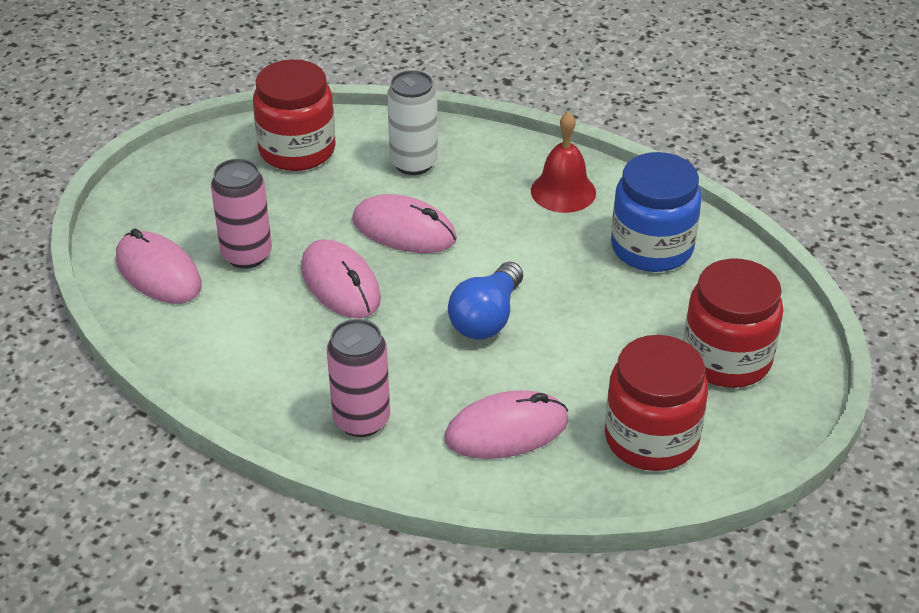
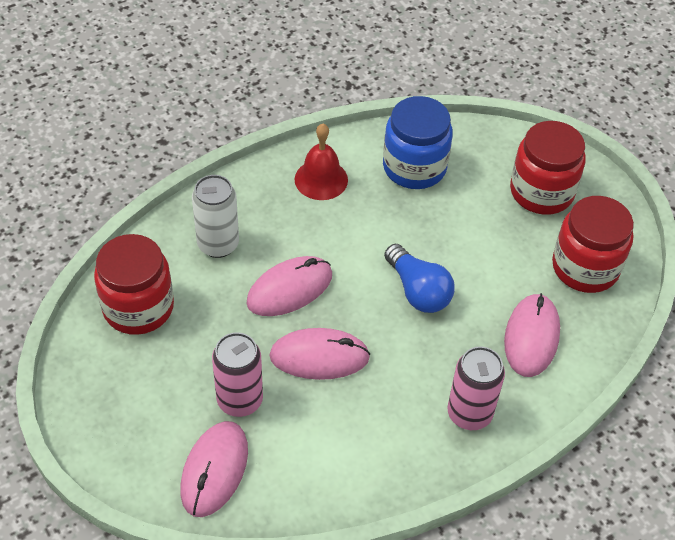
camera: 60 degrees left, 10 degrees up
pink mouse [116,229,202,304] -> pink mouse turned 60 degrees counterclockwise [180,421,248,517]

